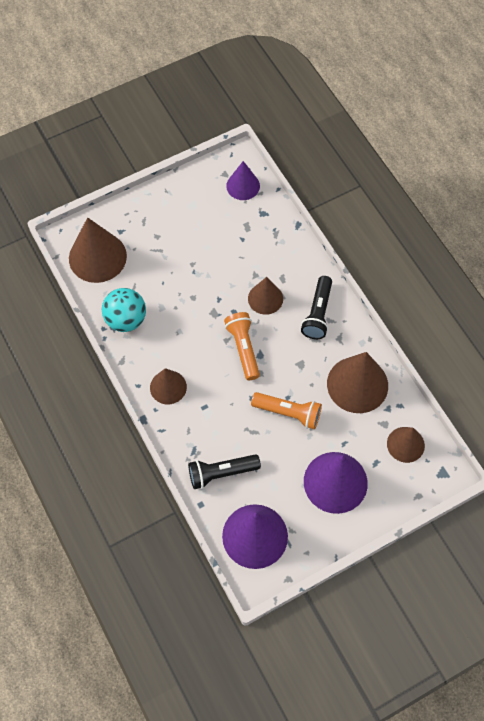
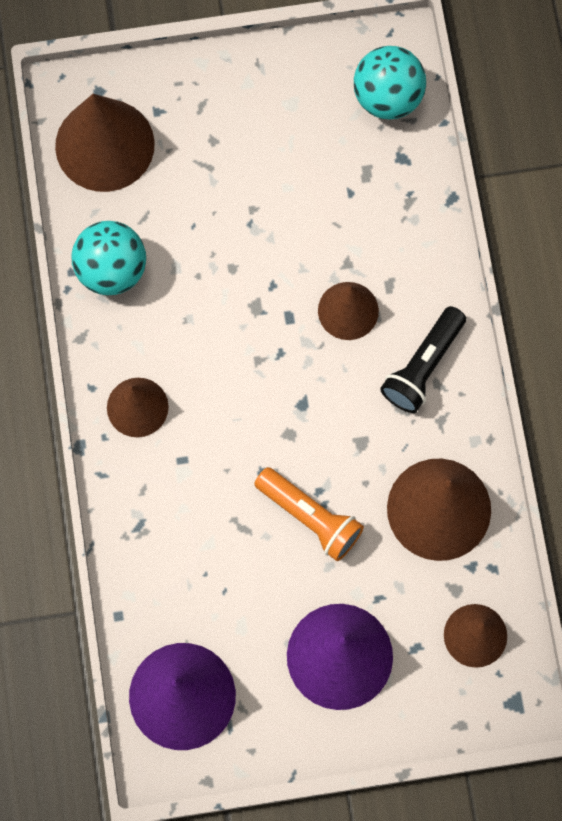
camera: 20 degrees right, 10 degrees up
black flashlight [188,454,261,489] -> none
orange flashlight [224,312,260,380] -> none
purple cone [226,161,260,200] -> turquoise ball [354,46,426,119]

